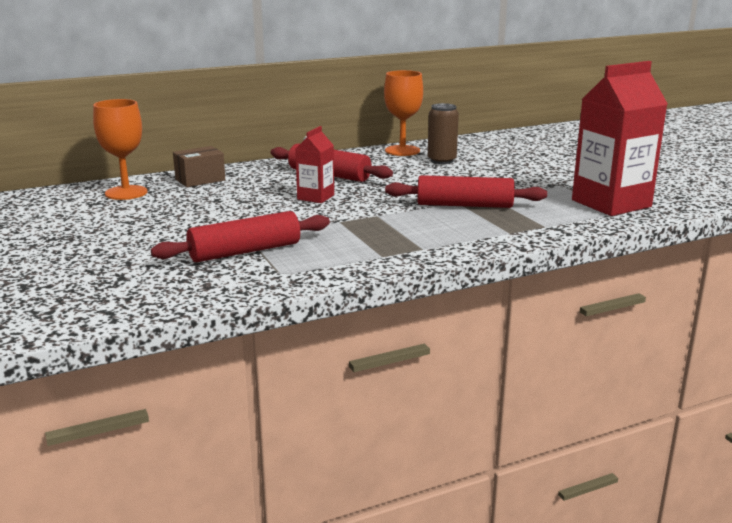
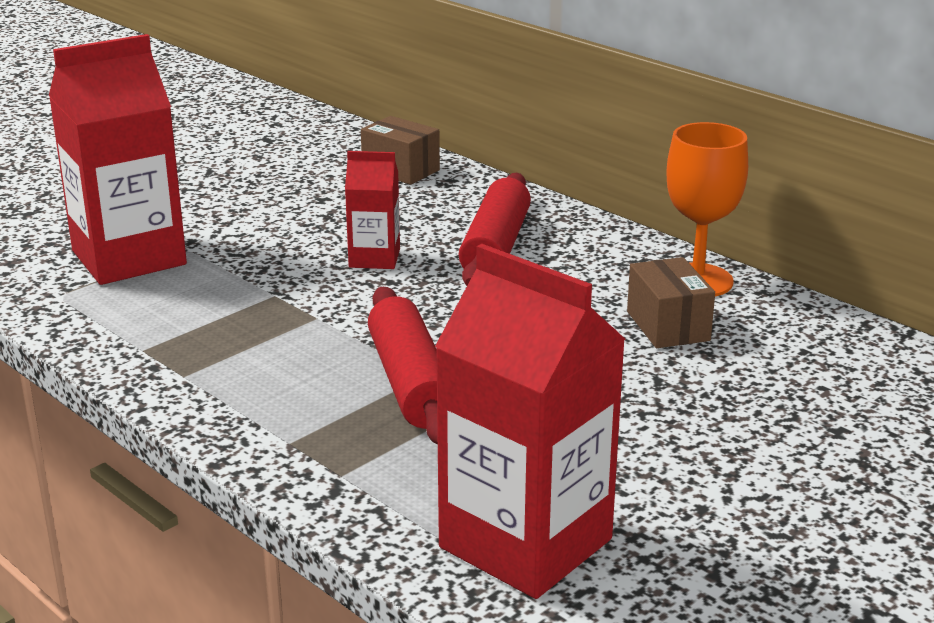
camera: 70 degrees right, 5 degrees up
orange goblet [93,99,148,200] -> none
red rolling pin [151,211,330,262] -> red carton [49,34,187,285]
brown can [428,103,459,164] -> brown box [627,257,715,348]

